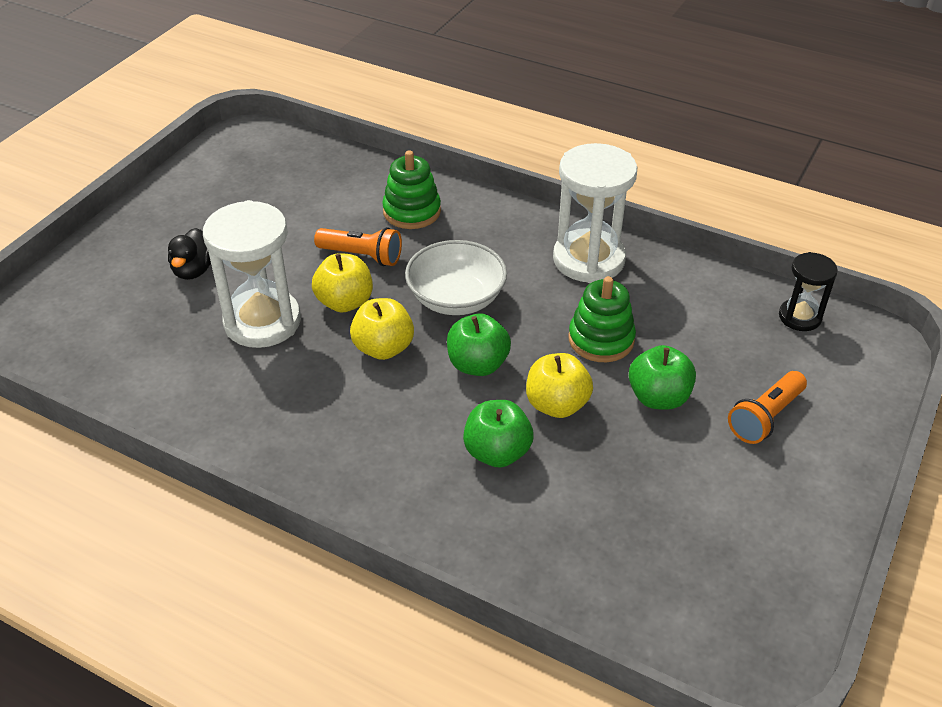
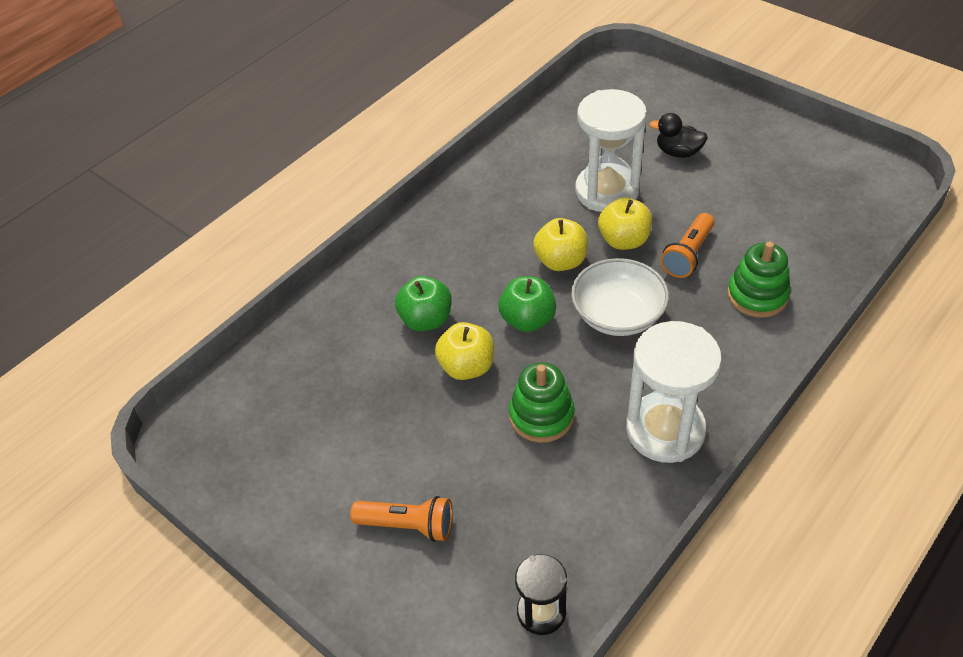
camera: 105 degrees right, 5 degrees up
green apple [629,345,696,410] -> none
orange flashlight [728,371,807,444] -> orange flashlight turned 135 degrees clockwise [350,496,453,542]

